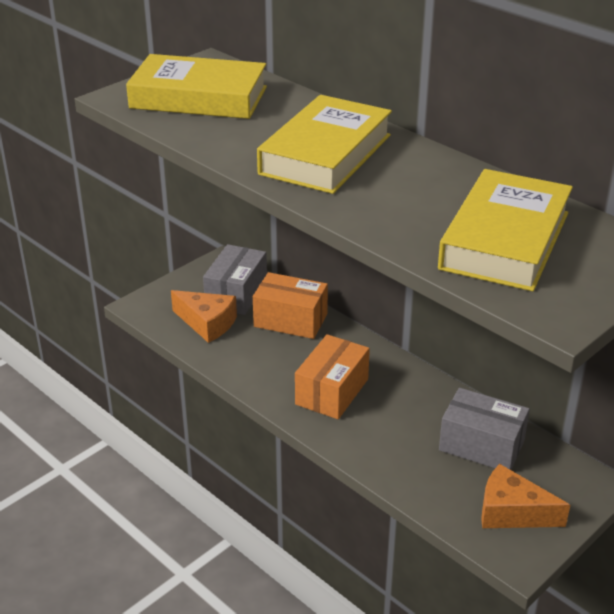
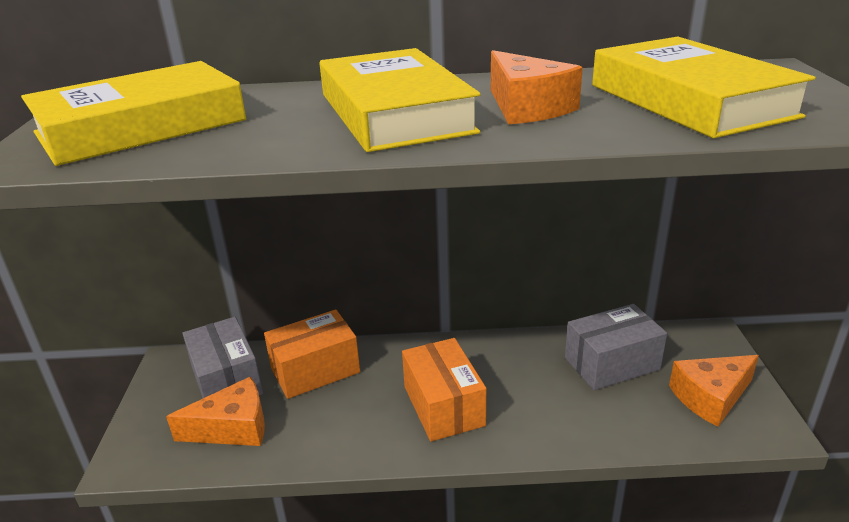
camera: 45 degrees left, 5 degrees down
none -> orange cheese [491,50,583,124]

